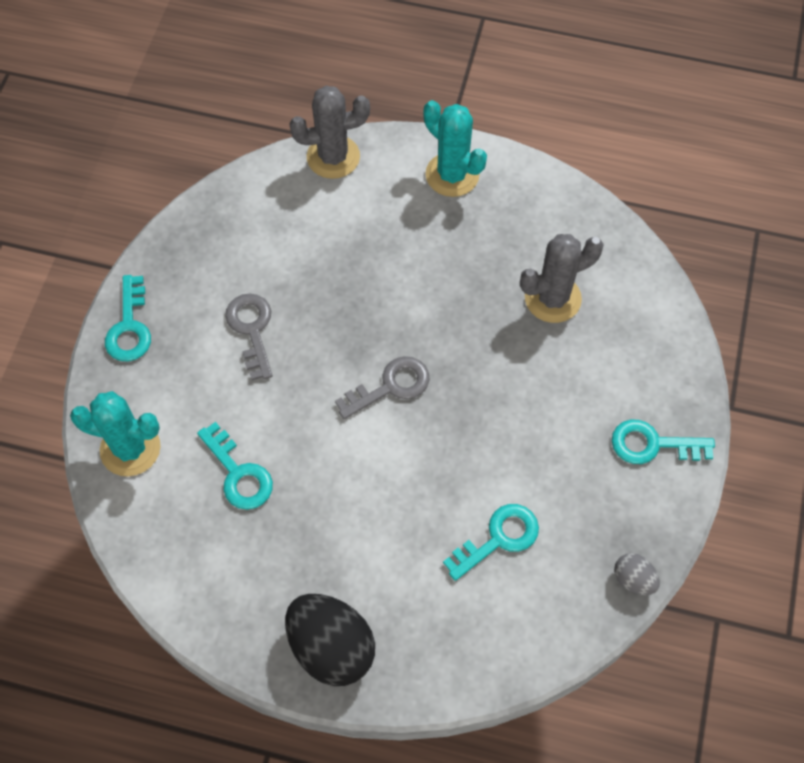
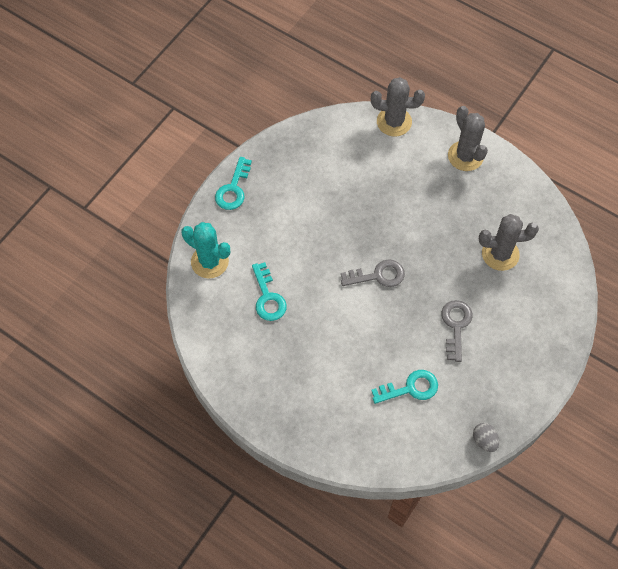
camera: 20 degrees right, 0 degrees up
grey key [225,294,272,380] -> grey key moved to [441,300,473,362]
black egg [285,594,375,686] -> none
turquoise cactus [423,100,487,197] -> grey cactus [448,106,488,171]
turquoise key [612,420,715,464] -> none

